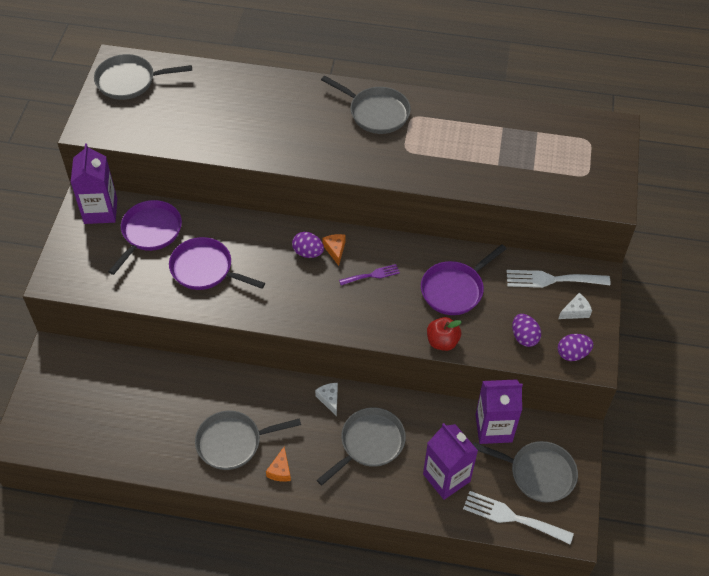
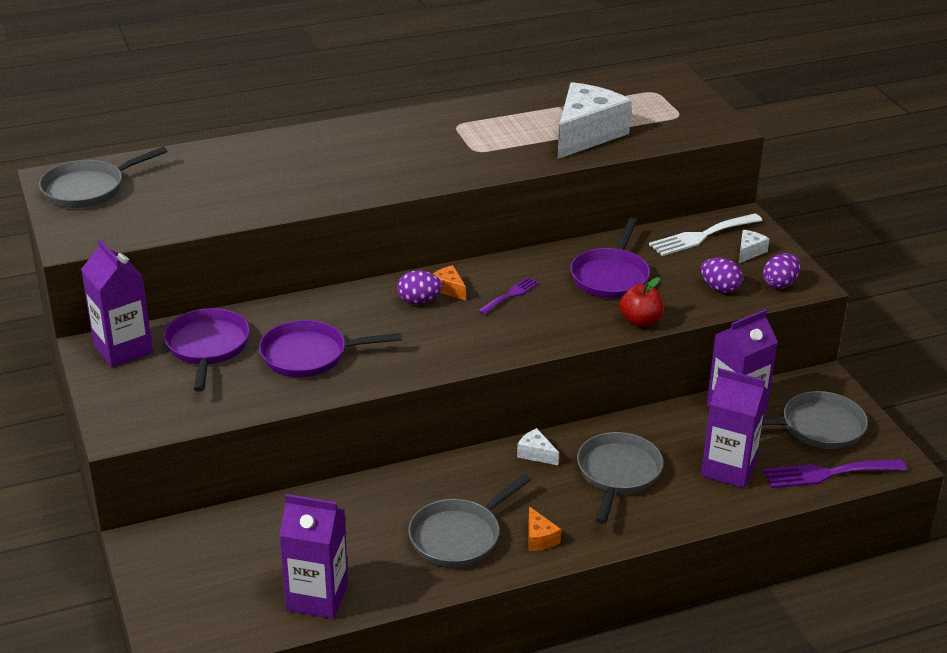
camera: 30 degrees left, 20 degrees down
grey pan [321,75,411,134] -> none
white fork [463,491,574,544] -> purple fork [764,459,906,488]
none -> purple carton [279,494,348,619]
none -> white cheese [558,82,632,159]

